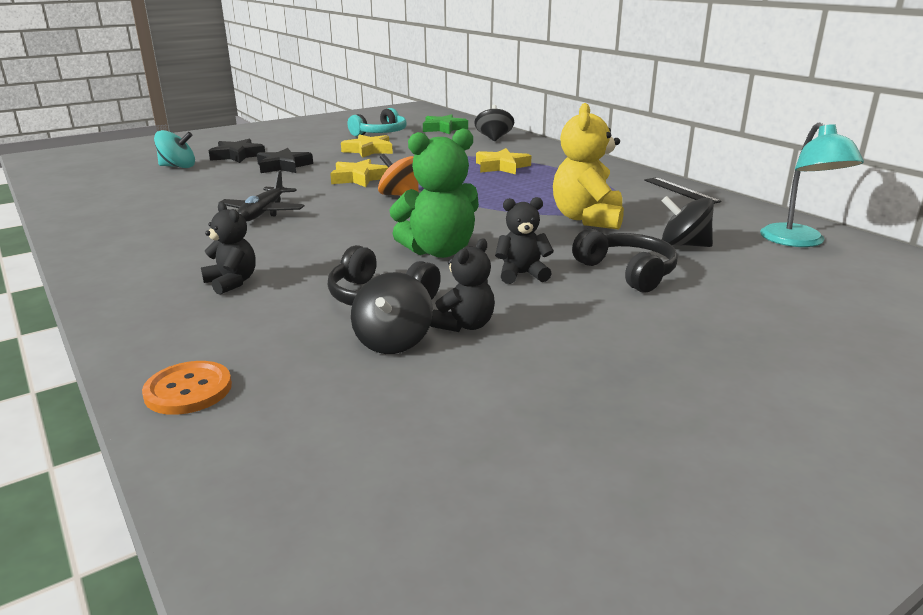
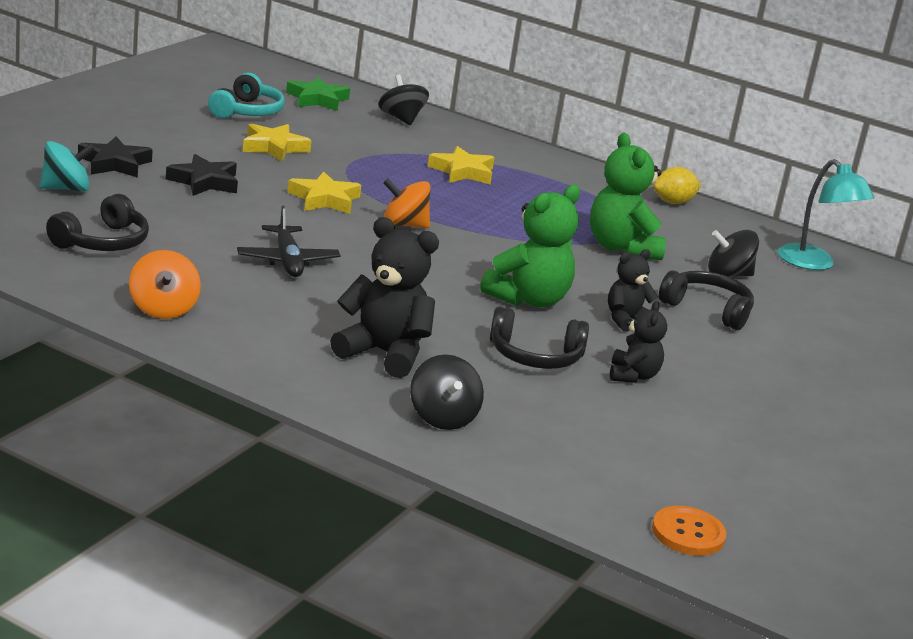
camera: 30 degrees left, 0 degrees up
orange button [142,361,232,415] -> orange button moved to [652,506,727,556]
black teddy bear [201,202,255,295] -> black teddy bear [330,217,439,378], size x1.71
black spinning top [351,272,433,354] -> black spinning top moved to [410,354,484,430]
yellow teddy bear [553,103,624,230] -> green teddy bear [590,133,666,260]
black ruler [644,177,721,204] -> yellow lemon [653,167,701,204]
none -> black headphones [46,194,149,251]
none -> orange spinning top [129,250,201,319]

